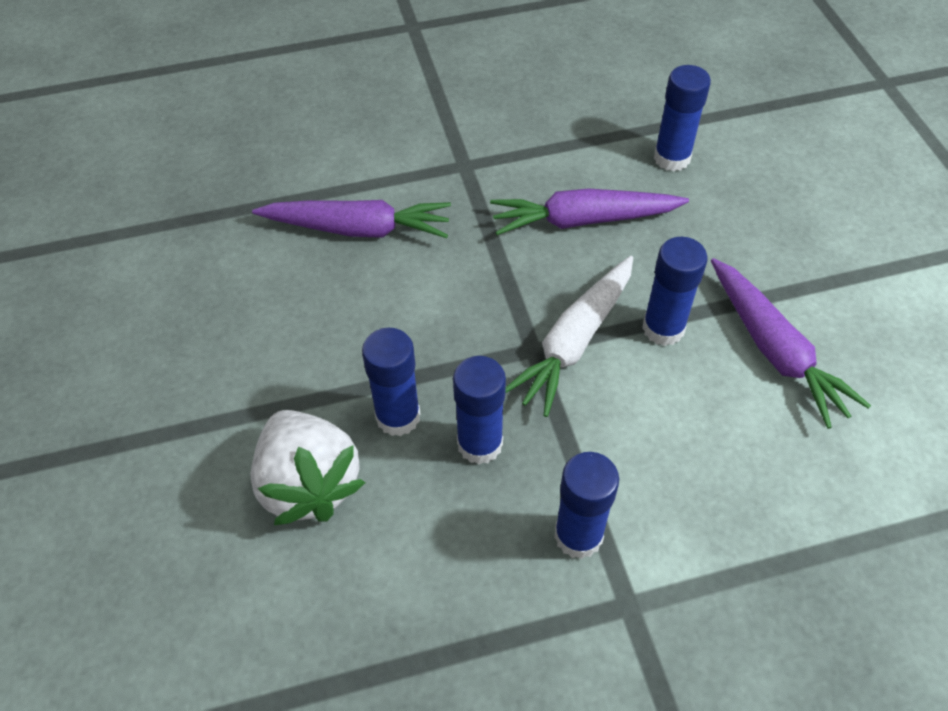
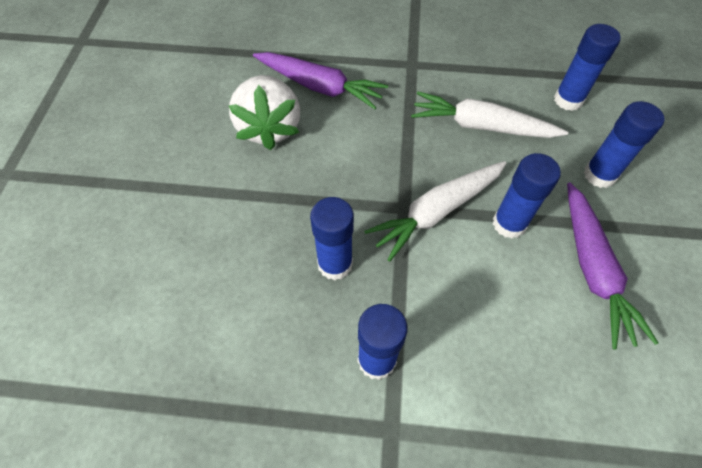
camera: 20 degrees right, 5 degrees up
white strawberry [251,410,365,525] -> white strawberry moved to [228,75,300,150]
blue glue stick [362,327,421,436] -> blue glue stick moved to [583,101,665,188]
purple carrot [490,188,689,235] -> white carrot [411,92,568,138]

